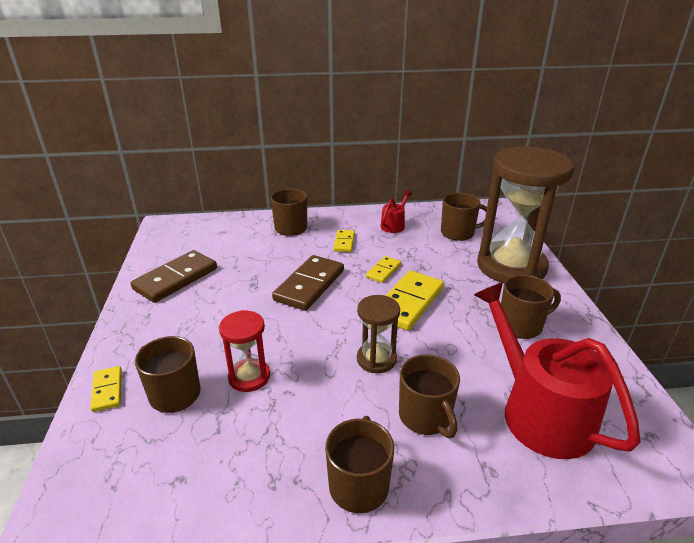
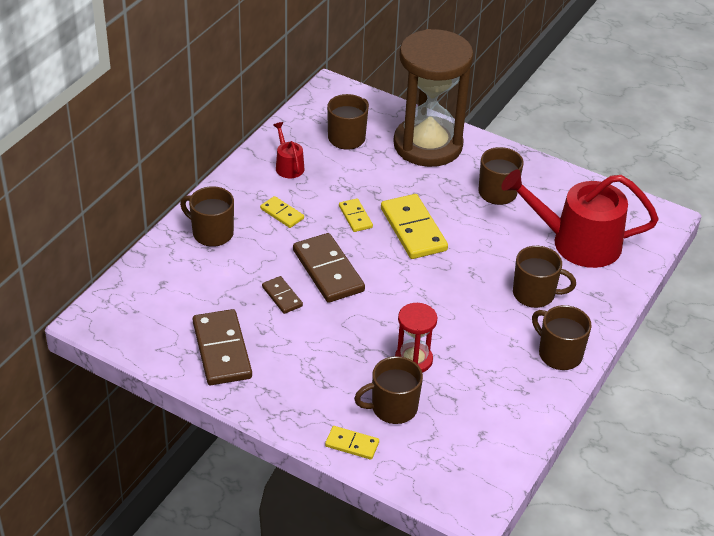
camera: 55 degrees left, 10 degrees up
brown hourglass [357,295,400,373] -> none
none -> brown domino [262,276,303,314]

